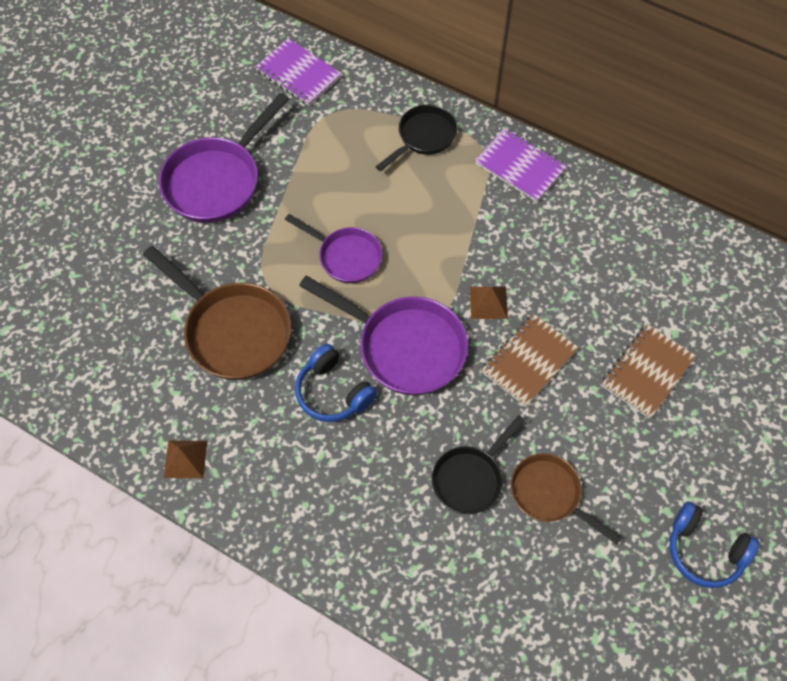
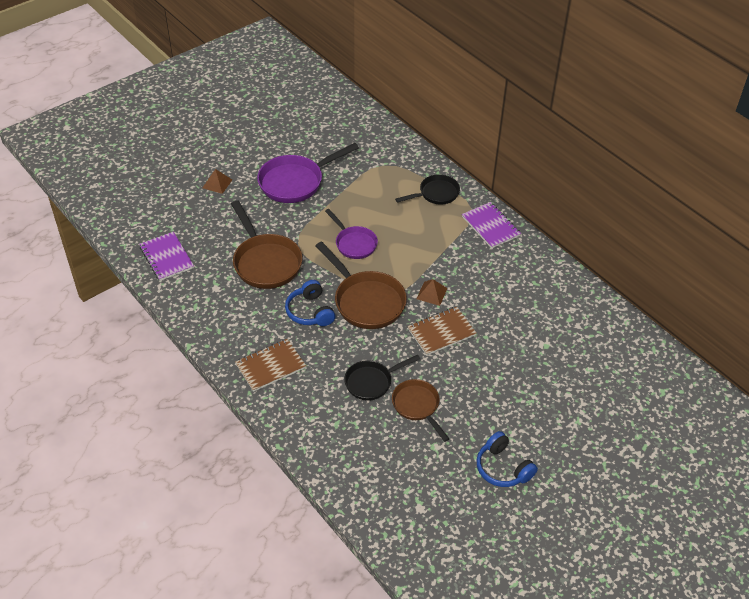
camera: 20 degrees right, 15 degrees down
brown pyramid [164,440,207,478] -> brown pyramid moved to [203,169,232,194]
purple notebook [255,38,342,106] -> purple notebook moved to [139,232,194,281]
purple pan [299,275,468,395] -> brown pan [315,242,407,329]
brown notebook [601,324,696,419] -> brown notebook moved to [235,339,306,392]

